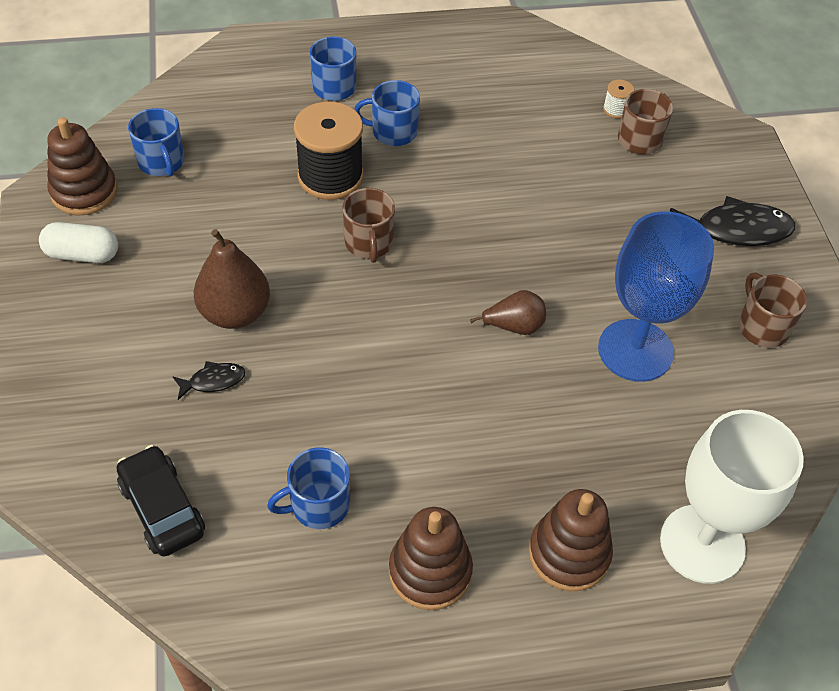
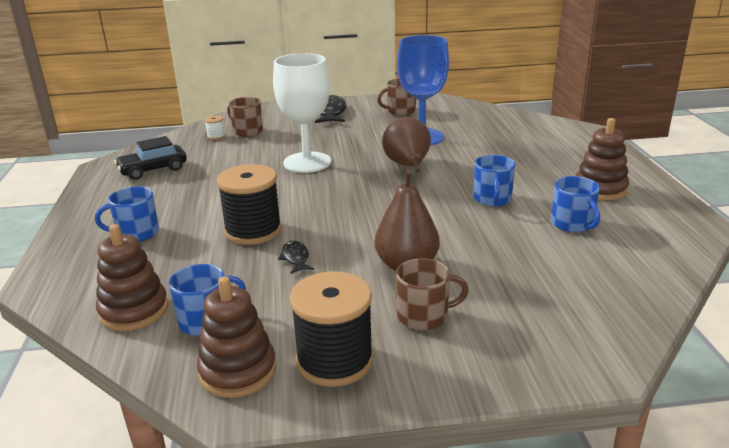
camera: 85 degrees left, 25 degrees down
white capsule [39,222,118,263] -> black spool [290,271,374,387]
black car [117,445,205,557] -> black car moved to [114,136,187,180]
black fish [172,361,245,400] -> black fish moved to [278,241,314,273]
brown mug [343,188,395,263] -> brown mug moved to [396,258,469,330]
blue mug [354,80,420,146] -> blue mug moved to [473,155,515,206]
brown pear [470,290,546,335] -> brown pear [382,117,431,173], size x1.66
brown stacking toy [529,489,613,591] -> brown stacking toy moved to [96,224,168,331]
white goblet [660,410,804,584] -> white goblet moved to [273,53,331,173]

